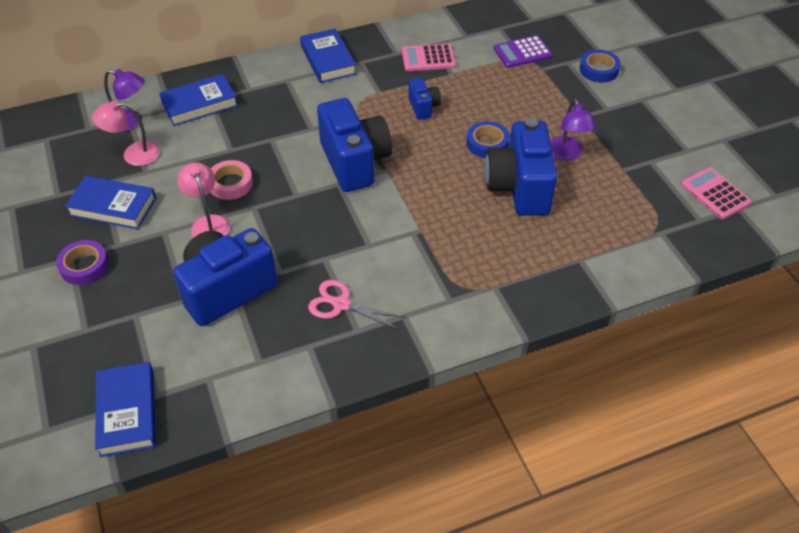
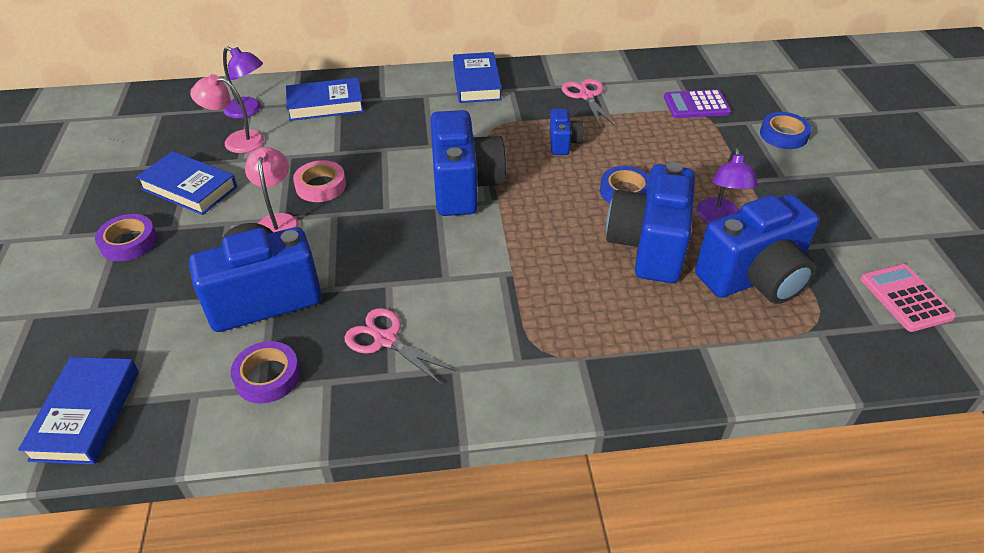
camera: 15 degrees right, 5 degrees down
pink calculator [402,44,456,71] -> pink scissors [562,79,615,127]
none -> purple tape [230,341,300,403]
none -> blue camera [695,194,819,304]

